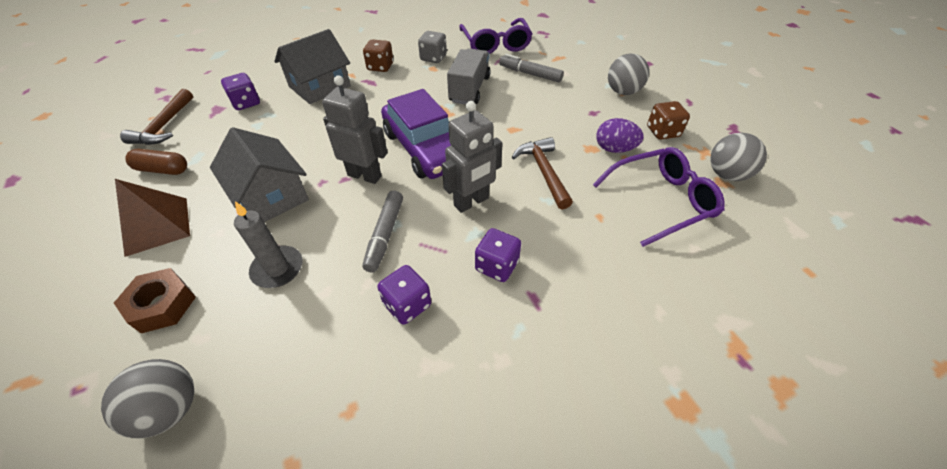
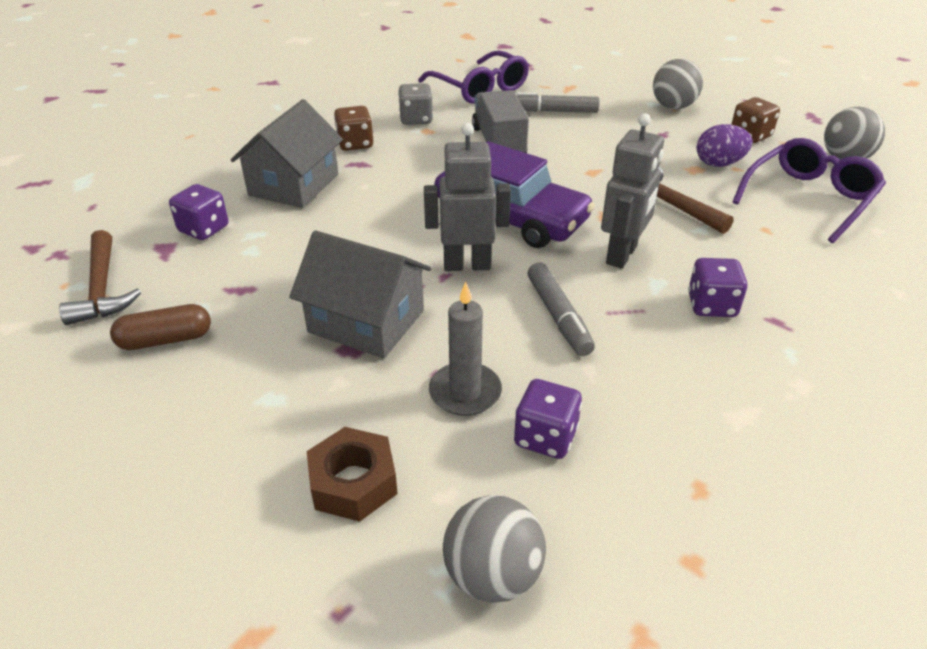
camera: 25 degrees left, 10 degrees down
brown pyramid [115,179,190,257] -> none
purple dice [377,265,431,325] -> purple dice moved to [514,379,582,459]

